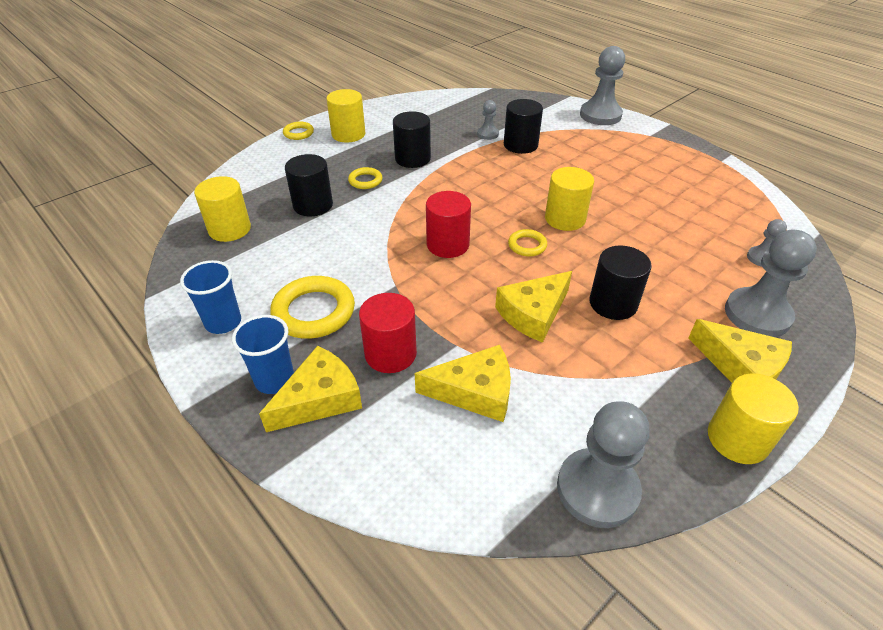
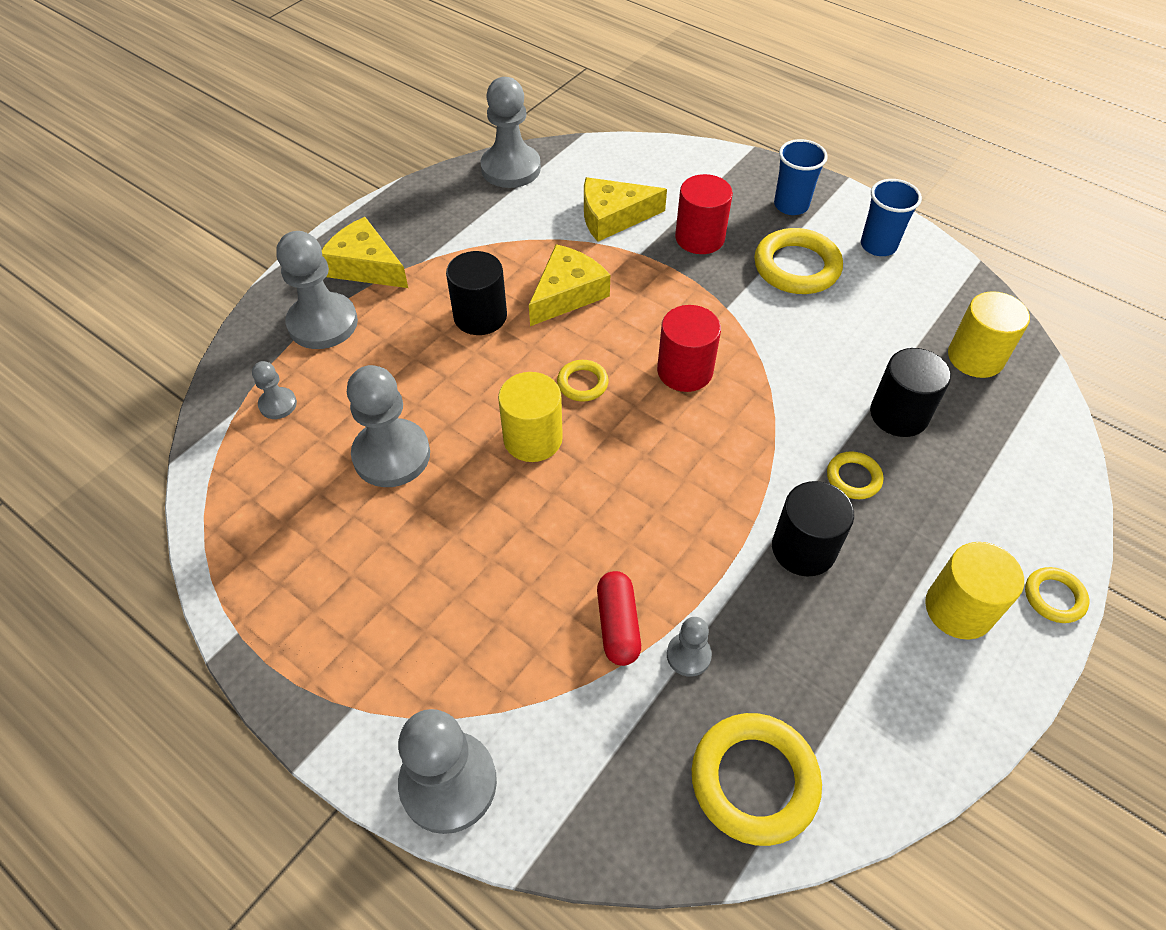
camera: 170 degrees right, 10 degrees up
yellow cheese [259,345,362,432] -> none
black cylinder [504,99,543,154] -> red capsule [597,571,641,666]
yellow cylinder [708,373,799,464] -> none
none -> grey pawn [347,365,430,487]
none -> yellow ring [692,713,822,846]

